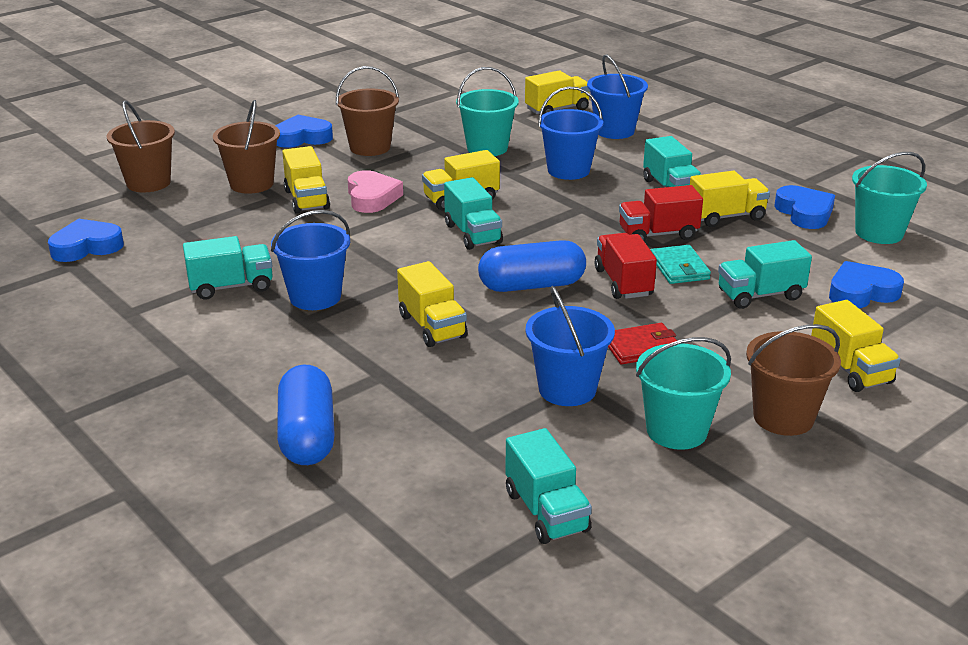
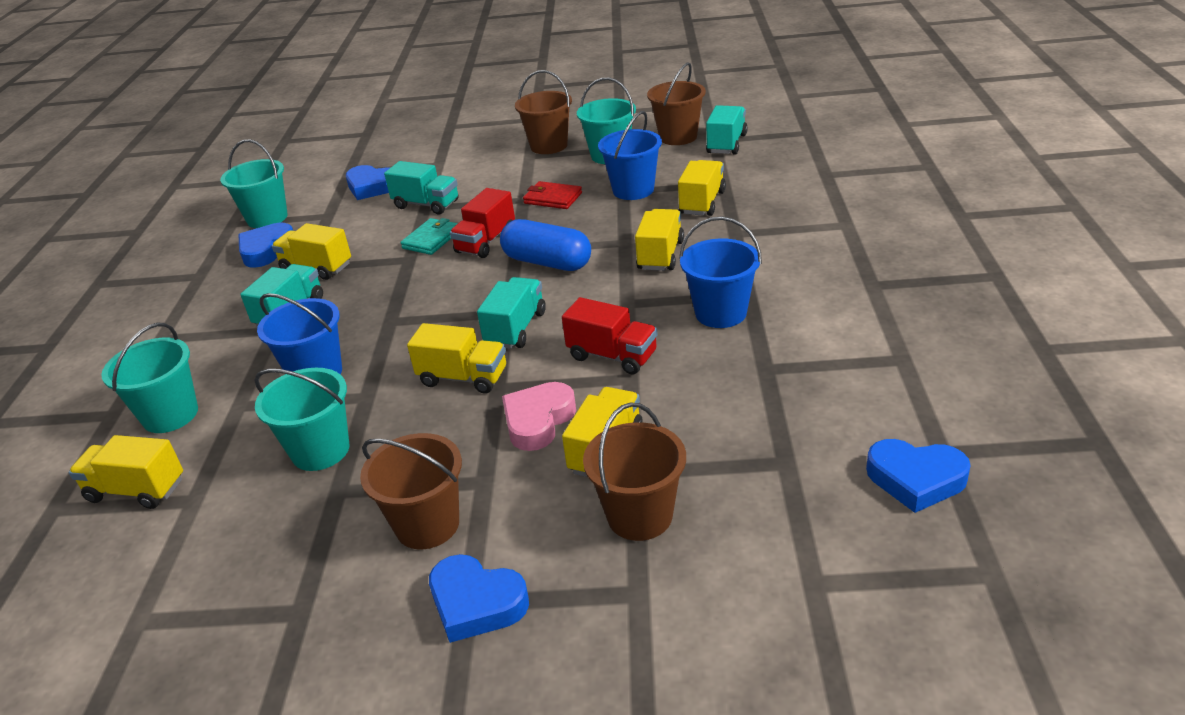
camera: 135 degrees left, 5 degrees up
brown bucket [107,101,175,193] -> brown bucket moved to [647,62,706,145]
turquoise truck [183,236,273,300] -> none
blue capsule [277,364,335,465] -> none
blue bucket [587,54,648,139] -> turquoise bucket [101,323,198,433]
red truck [619,185,703,242] -> red truck moved to [562,297,658,375]
yellow truck [811,300,901,392] -> yellow truck moved to [678,160,726,216]

